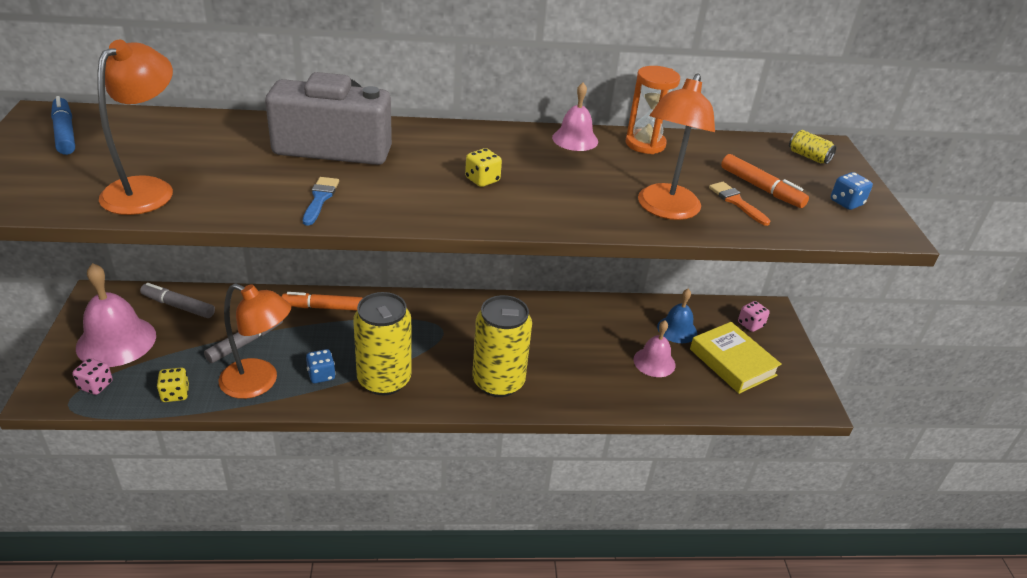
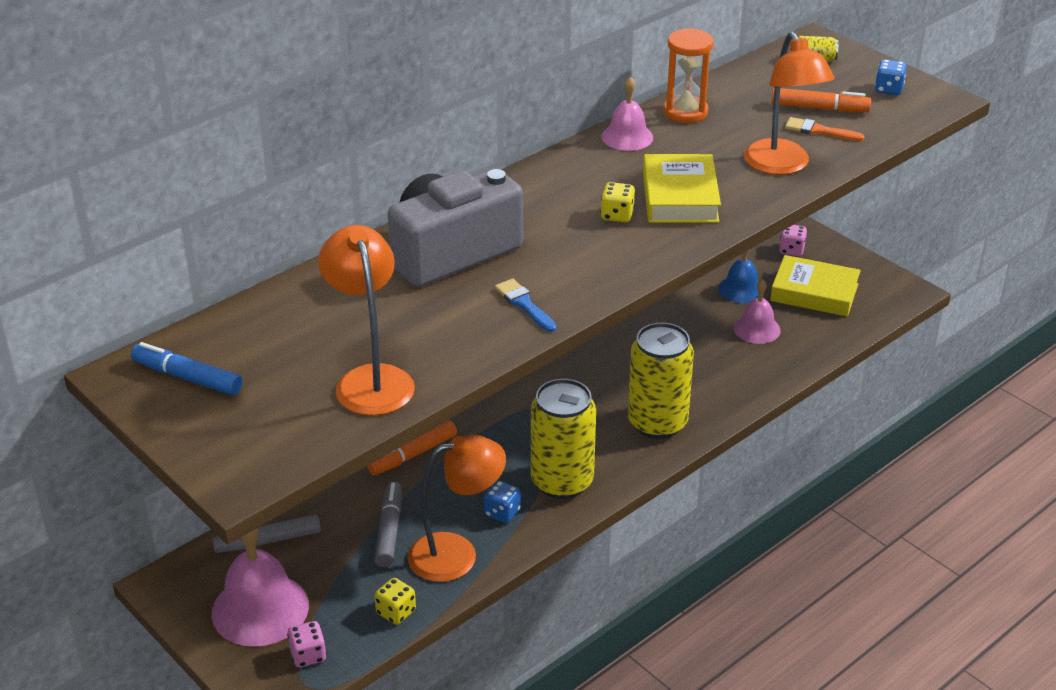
camera: 35 degrees left, 0 degrees up
none -> yellow book [643,154,721,223]

